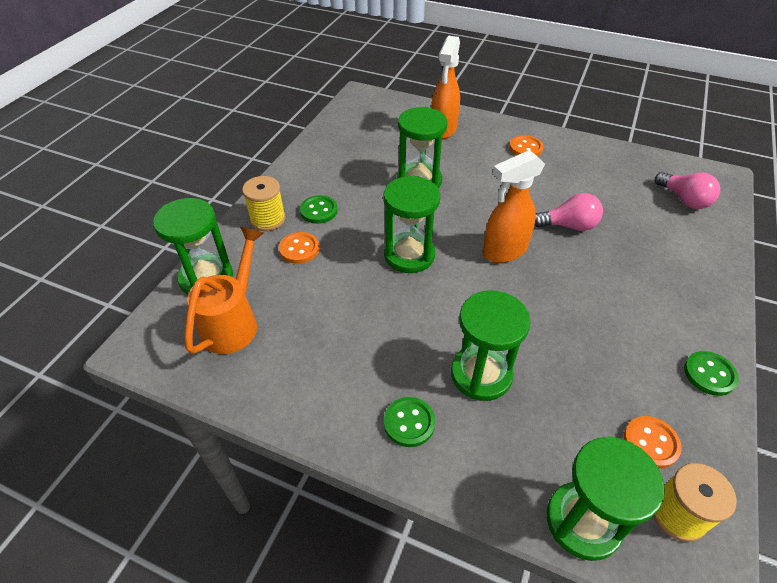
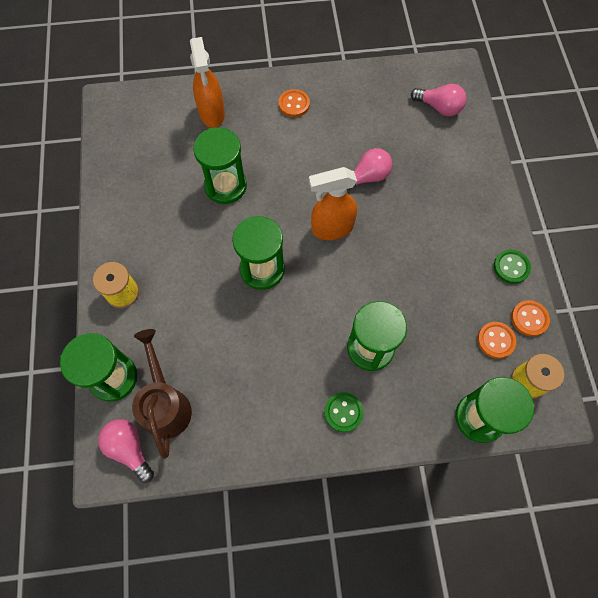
camera: 30 degrees left, 20 degrees up
orange watering can [185,227,264,354] -> brown watering can [132,329,192,459]
orange button [279,232,319,264] -> orange button moved to [511,300,550,337]
green button [300,195,337,224] -> none
orange spray bottle [483,150,545,263] -> orange spray bottle turned 45 degrees clockwise [309,167,357,240]
none -> pink light bulb [98,419,154,483]

